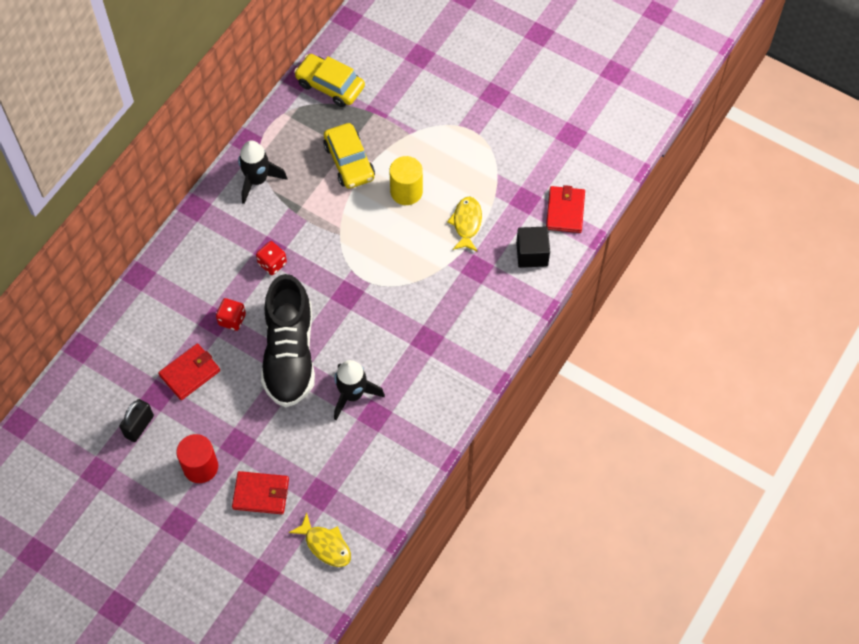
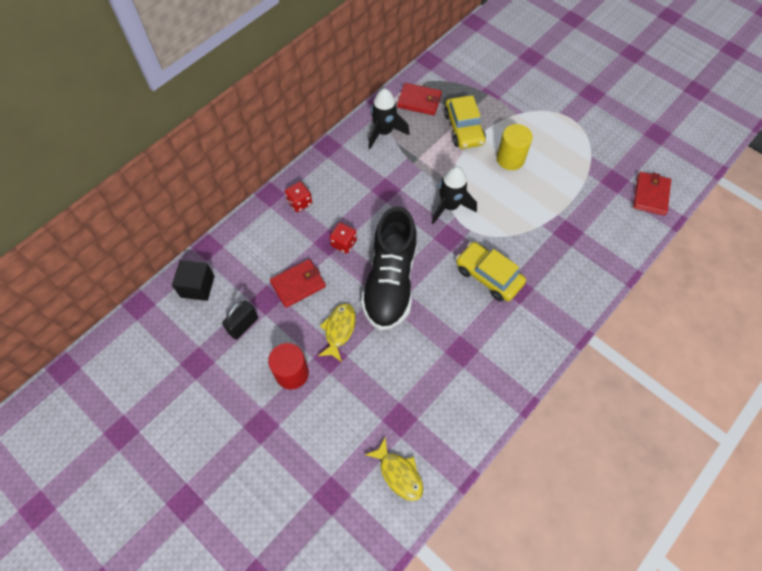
camera: 10 degrees right, 0 degrees up
red wallet [232,471,289,514] -> red wallet moved to [397,83,442,115]
red dice [256,241,287,275] -> red dice moved to [285,182,312,212]
yellow car [294,54,365,107] -> yellow car moved to [456,242,526,301]
black rocket [334,360,385,420] -> black rocket moved to [432,166,477,224]
yellow fish [447,197,482,252] -> yellow fish moved to [318,303,356,362]
black cube [516,226,550,268] -> black cube moved to [172,260,215,301]

